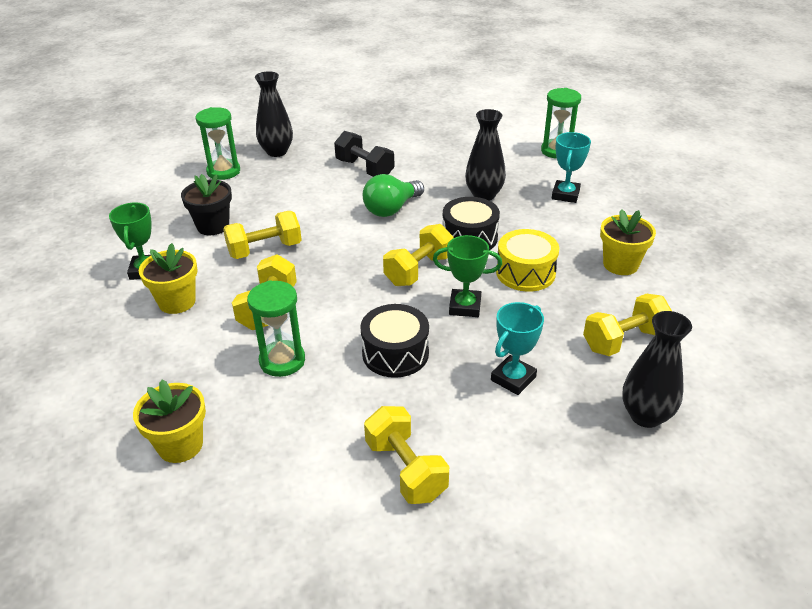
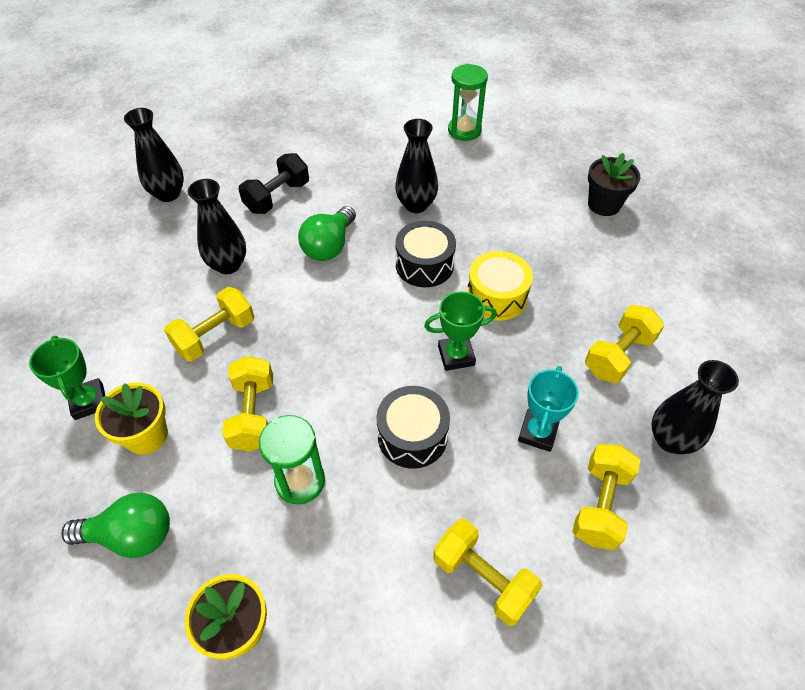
camera: 20 degrees left, 15 degrees up
black flower pot [181,174,232,235] -> black flower pot moved to [588,153,640,216]
green hourglass [196,107,240,180] -> none
black dumbbell [334,131,395,177] -> black dumbbell turned 75 degrees counterclockwise [239,153,309,214]
yellow dumbbell [383,224,453,286] -> yellow dumbbell moved to [572,444,641,550]
turquoise trophy [552,132,591,203] -> none
yellow flower pot [600,209,656,275] -> none
none -> green light bulb [61,493,170,558]
none -> black vase [188,179,246,274]

